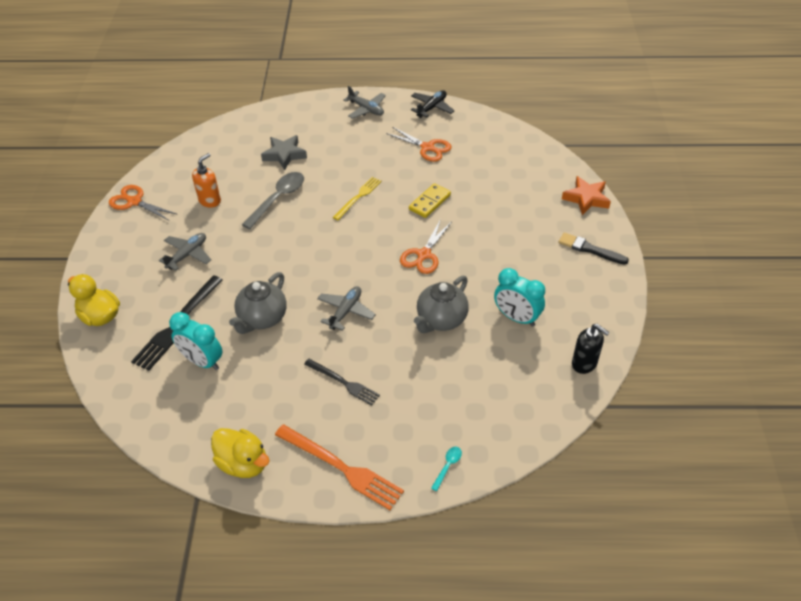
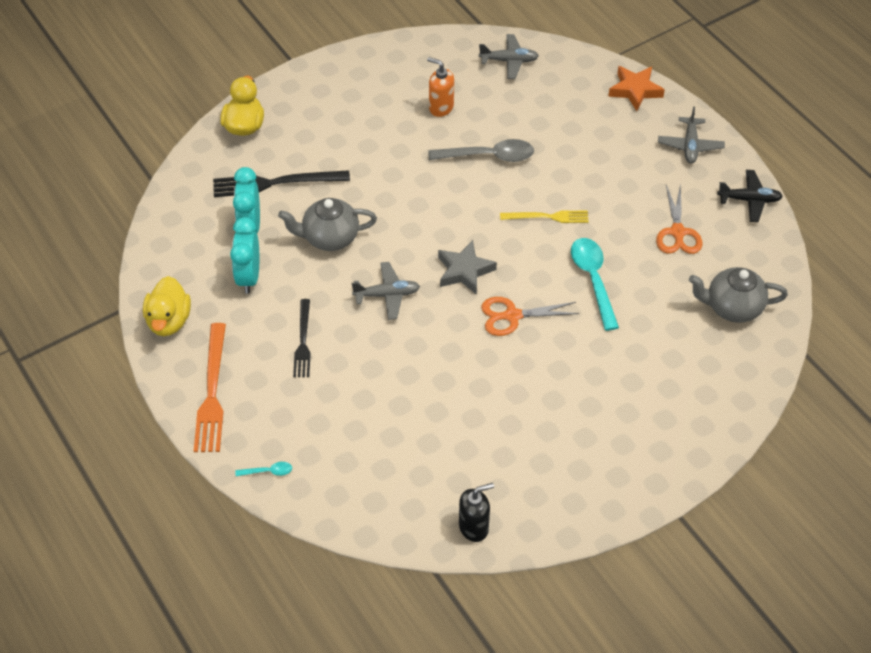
camera: 55 degrees right, 5 degrees up
orange scissors [109,185,178,221] -> none
grey plane [159,233,211,271] -> grey plane moved to [479,34,539,79]
orange soap dispenser [192,153,221,207] -> orange soap dispenser turned 150 degrees counterclockwise [427,57,454,117]
grey star [261,135,307,170] -> grey star moved to [438,240,497,295]
yellow domino [409,183,451,218] -> turquoise spoon [571,238,619,331]
grey teapot [414,276,469,333] -> grey teapot moved to [689,267,788,323]
turquoise clock [494,268,545,326] -> turquoise clock moved to [230,217,259,294]
black brush [559,233,629,265] -> none
orange star [562,176,611,215] -> orange star moved to [608,66,665,111]
black soap dispenser [572,324,610,374] -> black soap dispenser turned 120 degrees counterclockwise [459,483,494,542]

